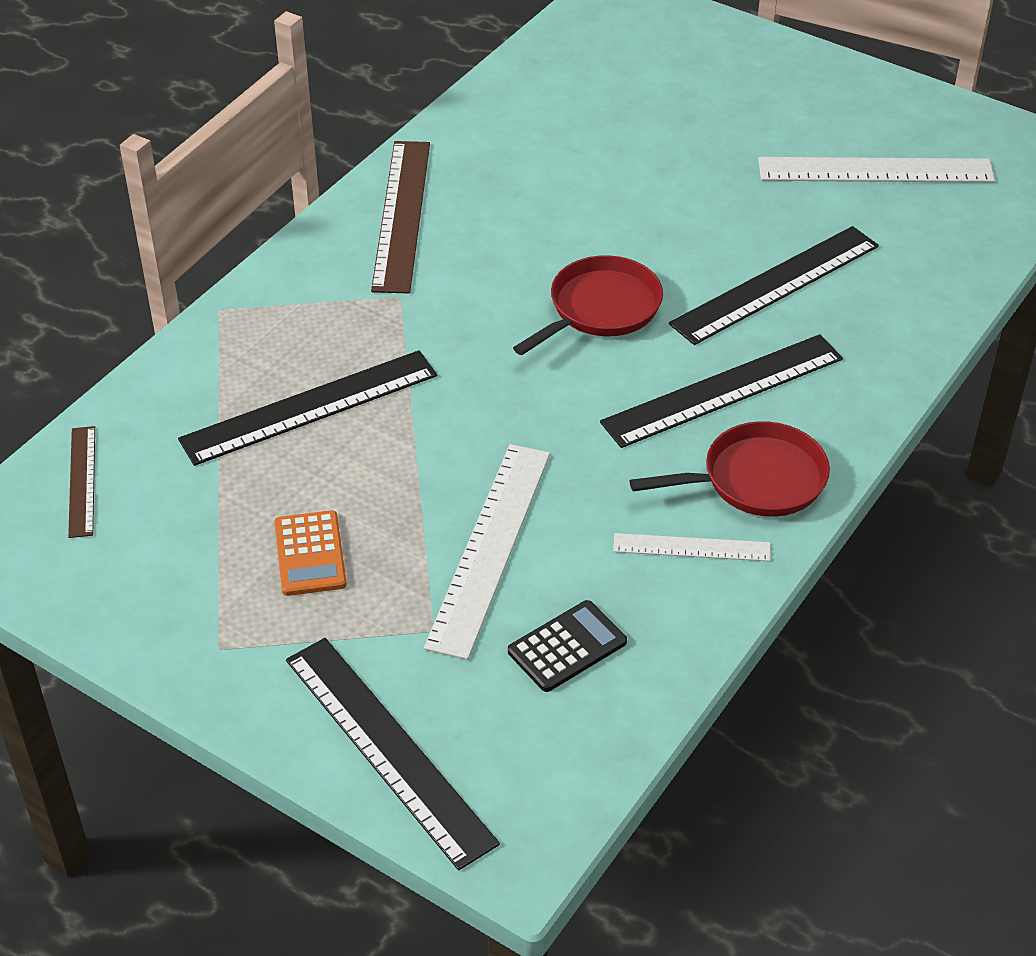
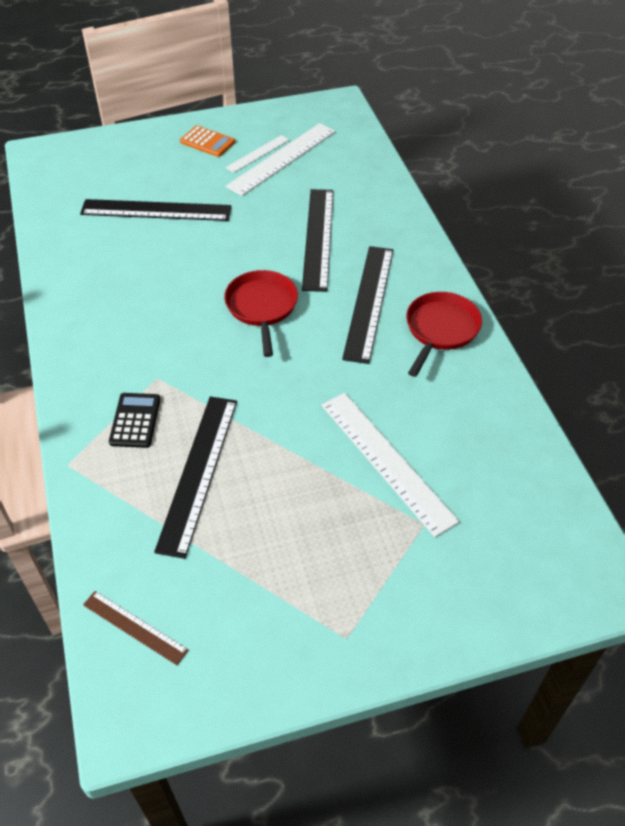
camera: 50 degrees left, 5 degrees up
orange calculator [275,510,347,596] -> orange calculator moved to [180,125,235,157]
black ruler [286,638,500,870] -> black ruler moved to [80,199,232,221]
brown ruler [371,141,430,294] -> none
black calculator [508,600,627,692] -> black calculator moved to [109,393,161,448]
white ruler [613,533,771,562] -> white ruler moved to [226,135,289,173]

